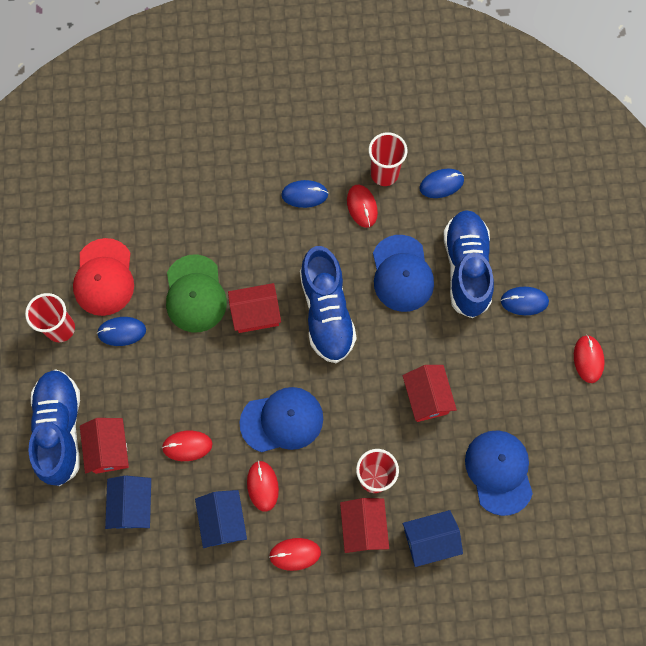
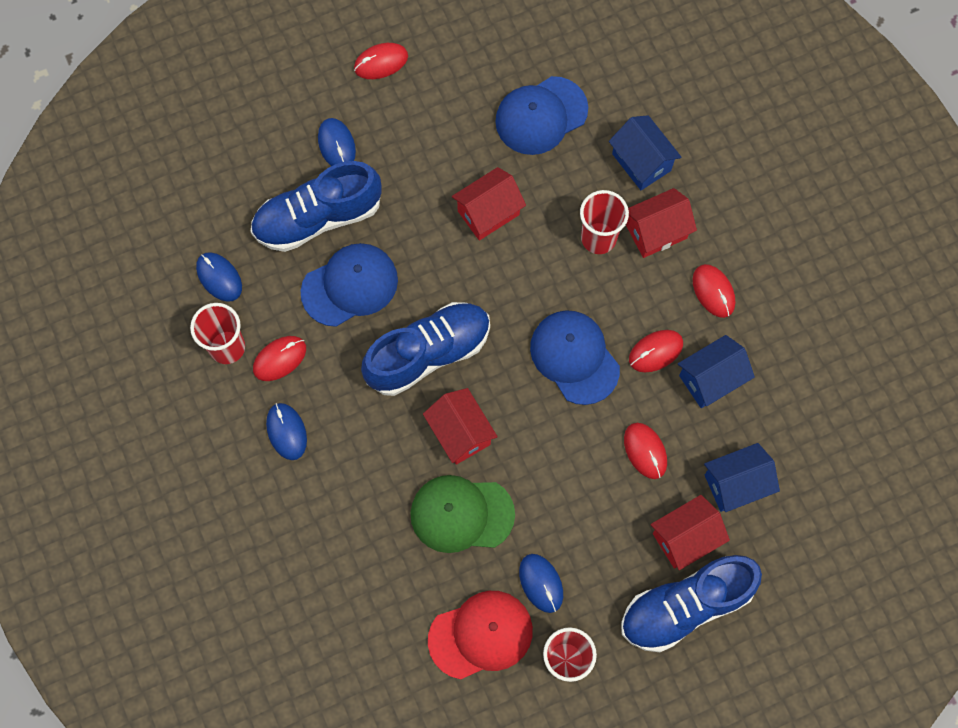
camera: 110 degrees left, 0 degrees up
green cap [166,255,227,332] -> green cap turned 150 degrees counterclockwise [410,475,515,553]

